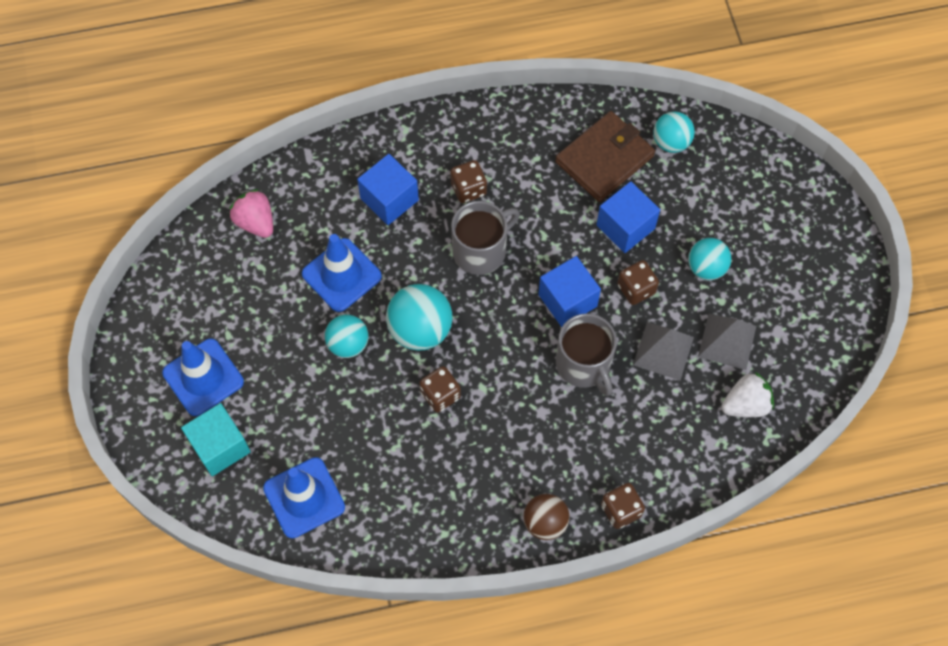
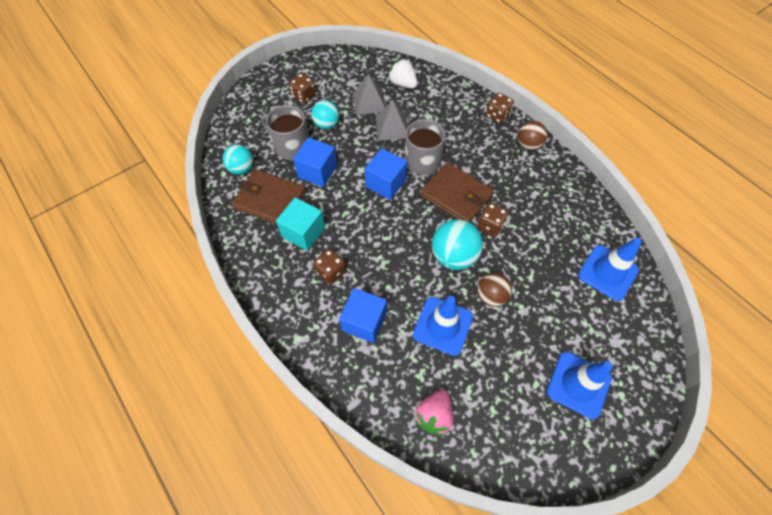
camera: 115 degrees left, 5 degrees down
turquoise cube [181,403,251,476] -> turquoise cube moved to [276,197,325,251]
turquoise ball [325,315,368,358] -> brown ball [477,272,512,307]
grey mug [451,201,520,275] -> grey mug moved to [261,105,309,160]
brown dice [617,260,659,305] -> brown dice moved to [289,73,316,104]
none -> brown wallet [420,162,494,222]

